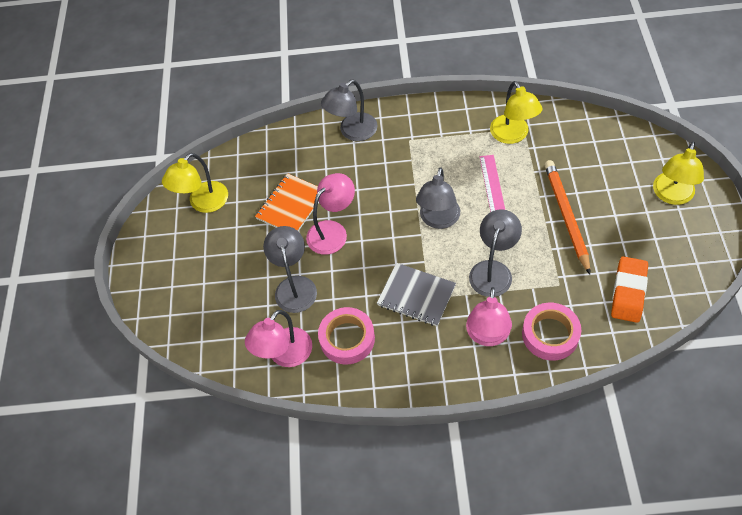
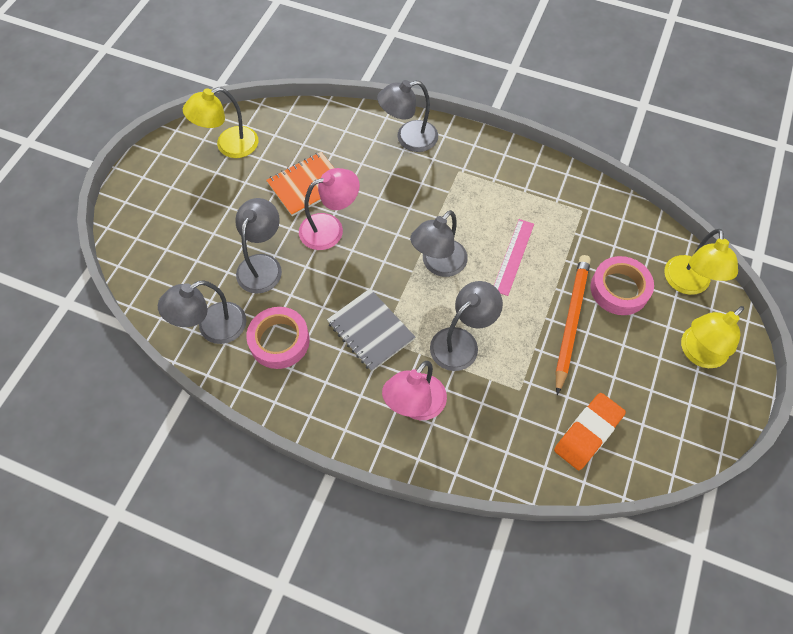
camera: 20 degrees right, 5 degrees up
pink lamp [245,310,312,367] -> grey lamp [158,280,246,344]
yellow lamp [490,81,542,144] -> yellow lamp moved to [664,229,738,295]
pink tape [522,303,581,361] -> pink tape moved to [591,256,654,315]

